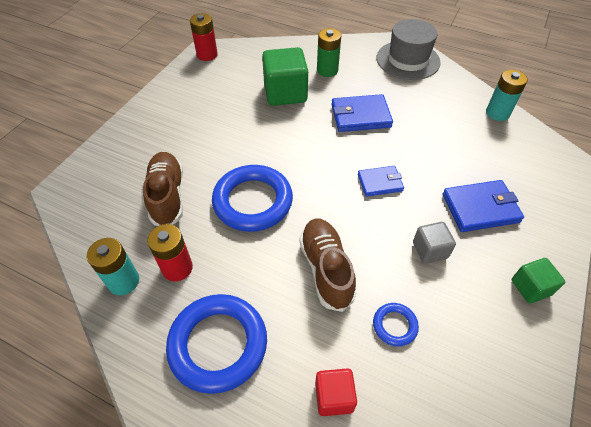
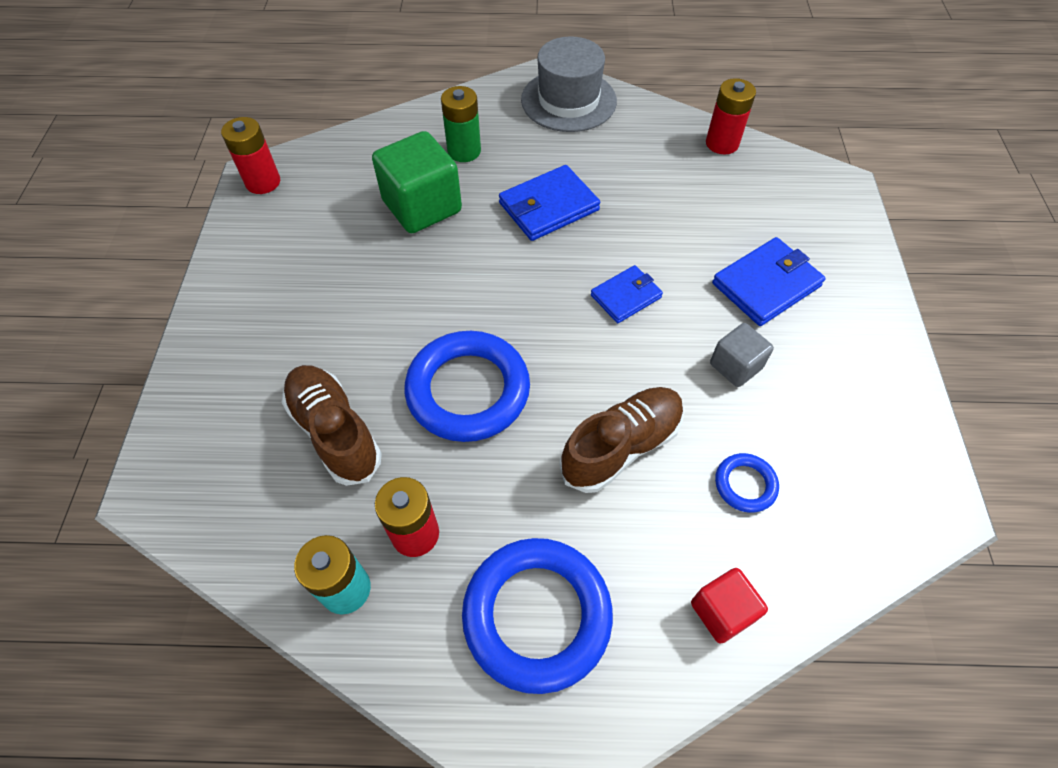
camera: 25 degrees left, 5 degrees up
brown shoe [299,219,356,312] -> brown shoe turned 90 degrees clockwise [560,387,684,493]
turquoise battery [486,70,528,121] -> red battery [706,78,756,154]
green cube [512,258,565,304] -> none

